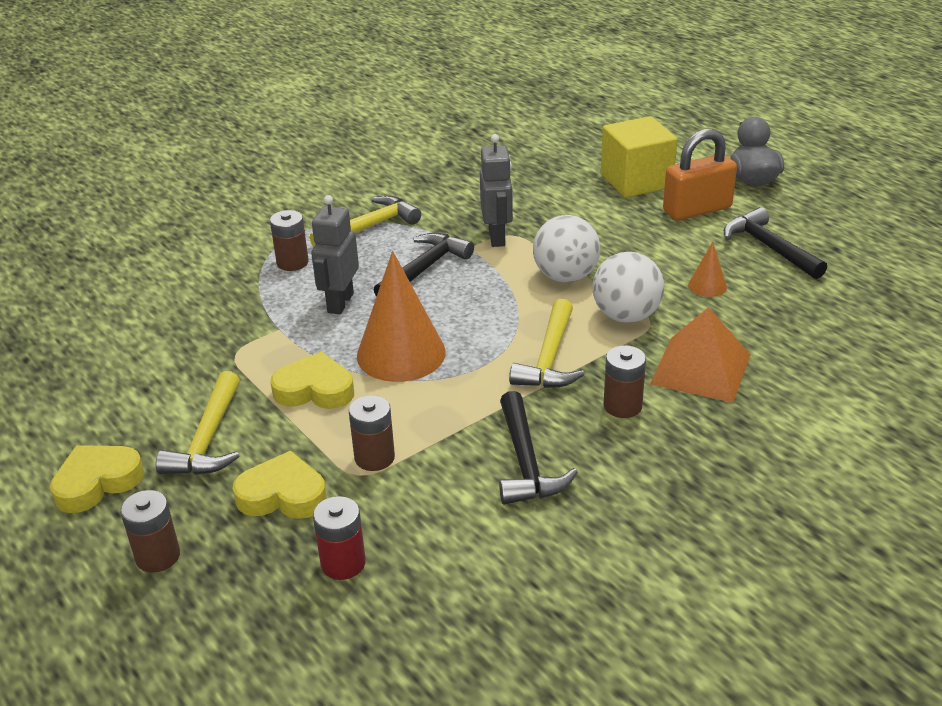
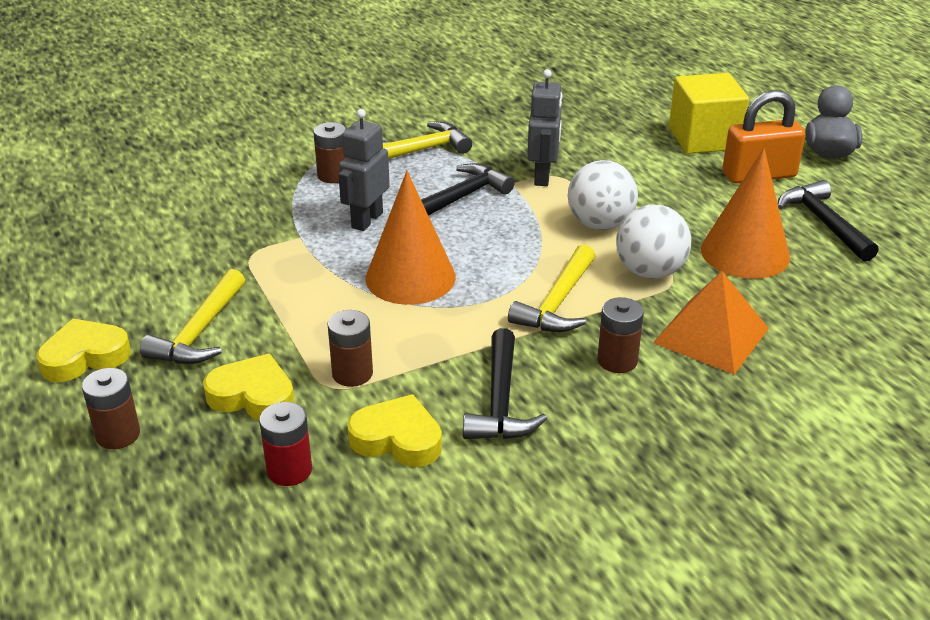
camera: 10 degrees right, 0 degrees up
yellow heart [270,352,354,409] -> yellow heart moved to [347,394,442,467]
orange cone [688,242,727,297] -> orange cone [701,148,790,279], size x2.17

